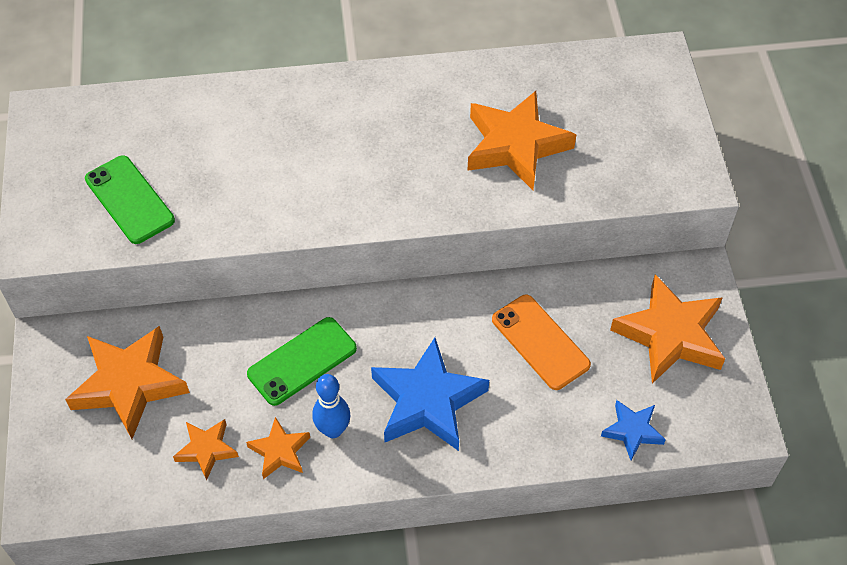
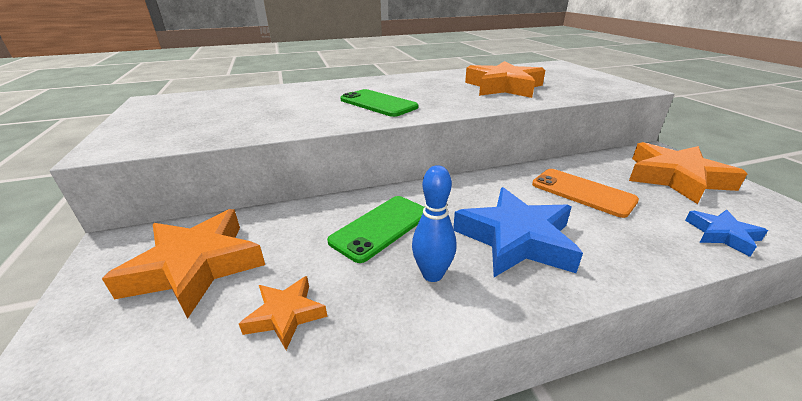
camera: 10 degrees left, 25 degrees down
green phone [85,155,175,244] -> green phone moved to [340,89,419,117]
orange star [246,417,310,479] -> none

